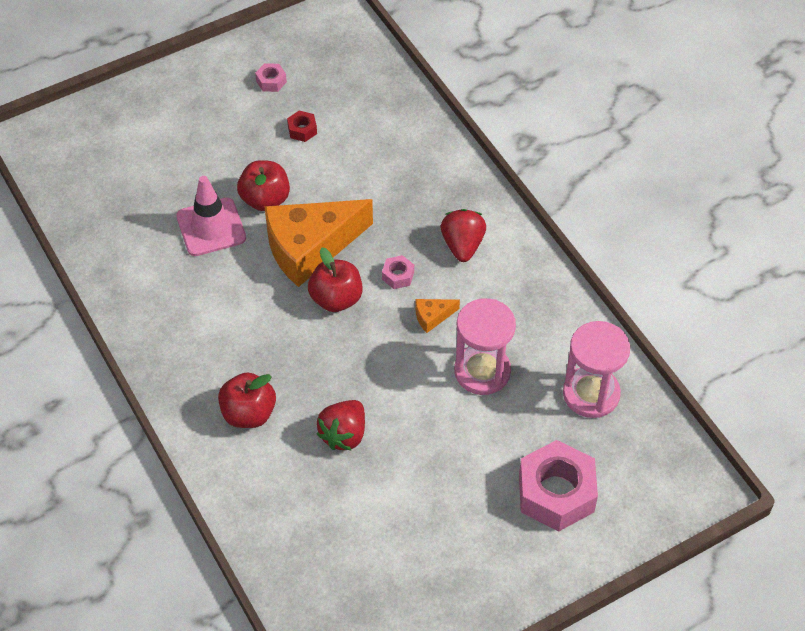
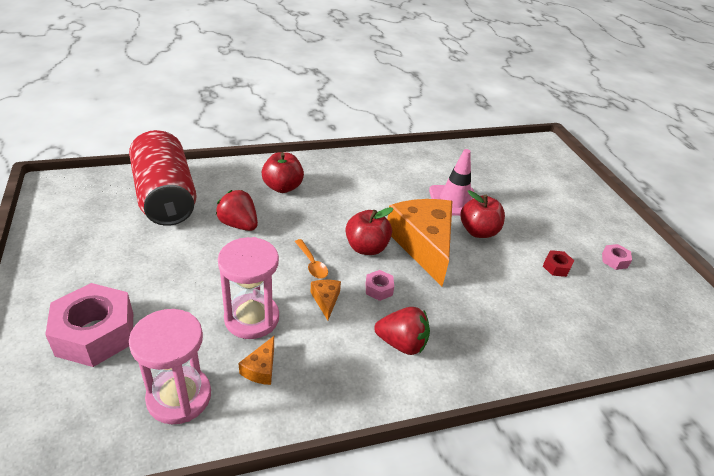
camera: 100 degrees right, 15 degrees down
none -> red can [129,130,197,226]
none -> orange cheese [238,336,274,385]
none -> orange spoon [295,239,328,279]

